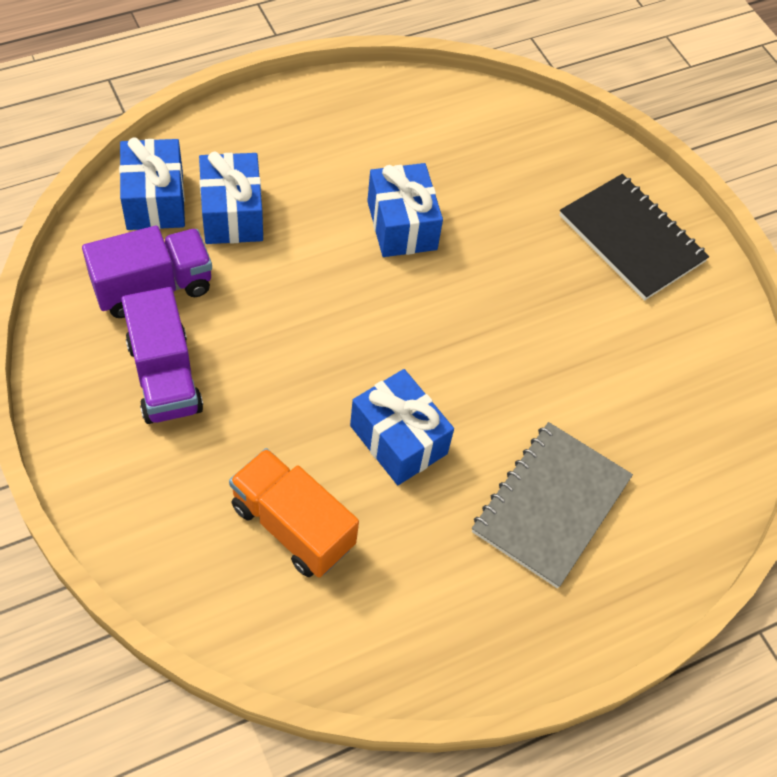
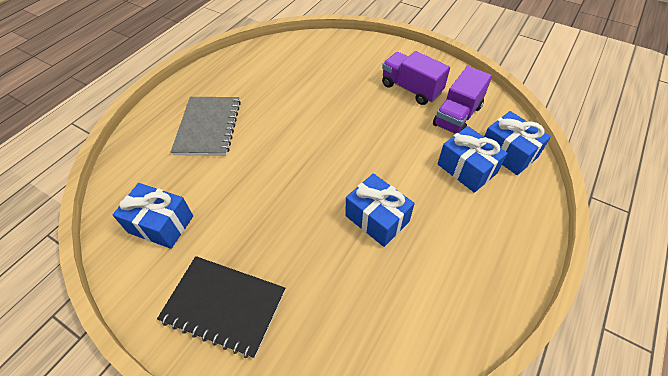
camera: 155 degrees right, 5 degrees down
orange truck [229,448,359,578] -> none
blue gift [350,369,454,485] -> blue gift moved to [112,183,193,249]

